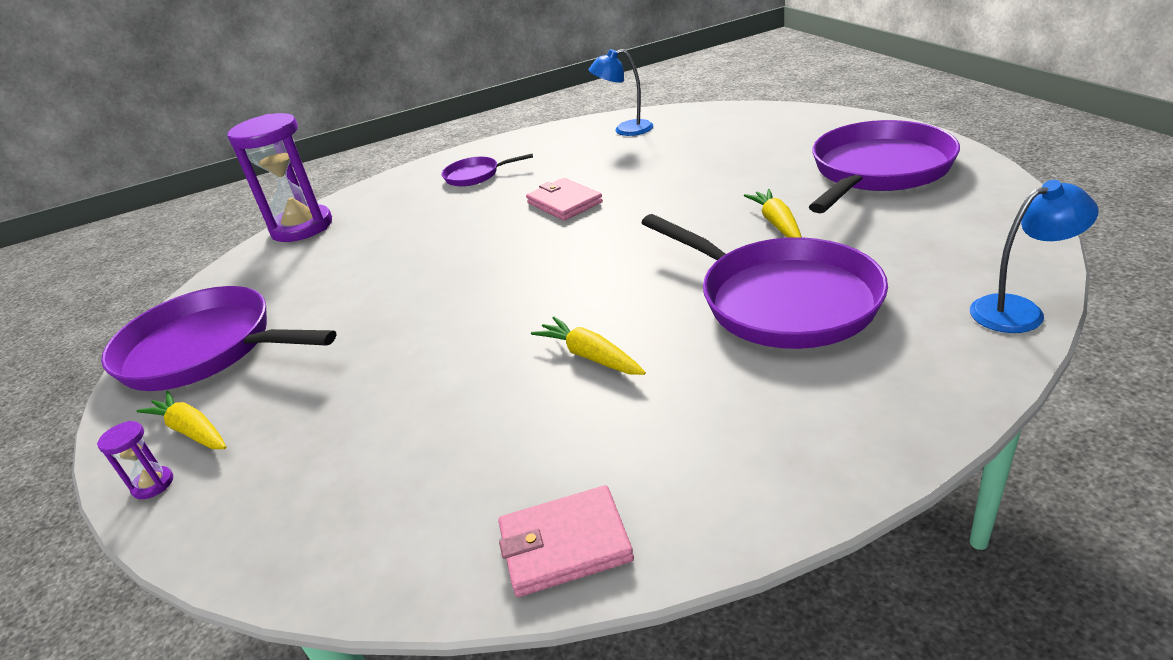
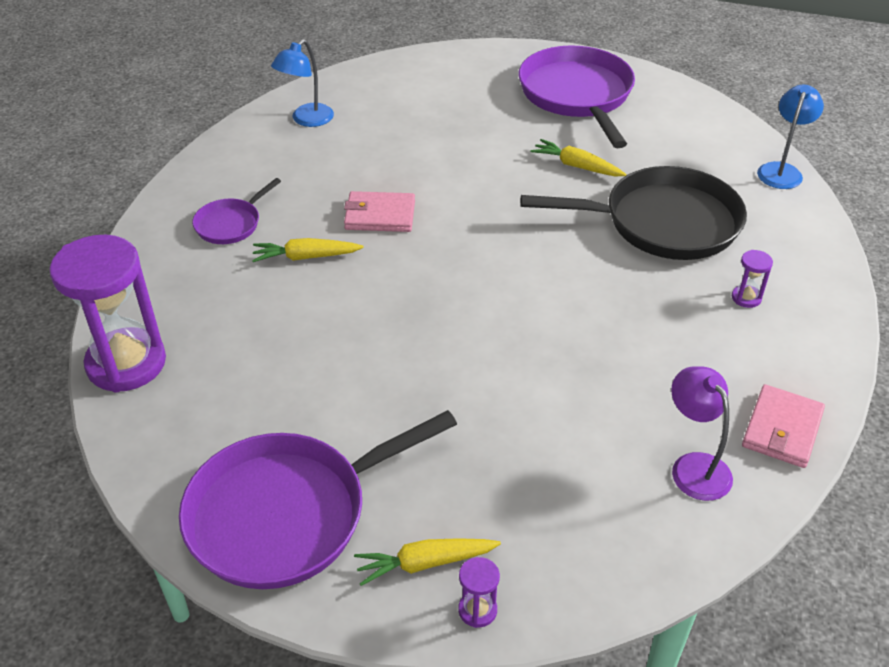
camera: 55 degrees left, 10 degrees up
yellow carrot [531,317,646,375] -> yellow carrot moved to [252,238,364,262]
purple pan [641,214,888,349] -> black pan [521,166,747,260]
none -> purple lamp [671,366,733,501]
none -> purple hourglass [732,250,773,308]

